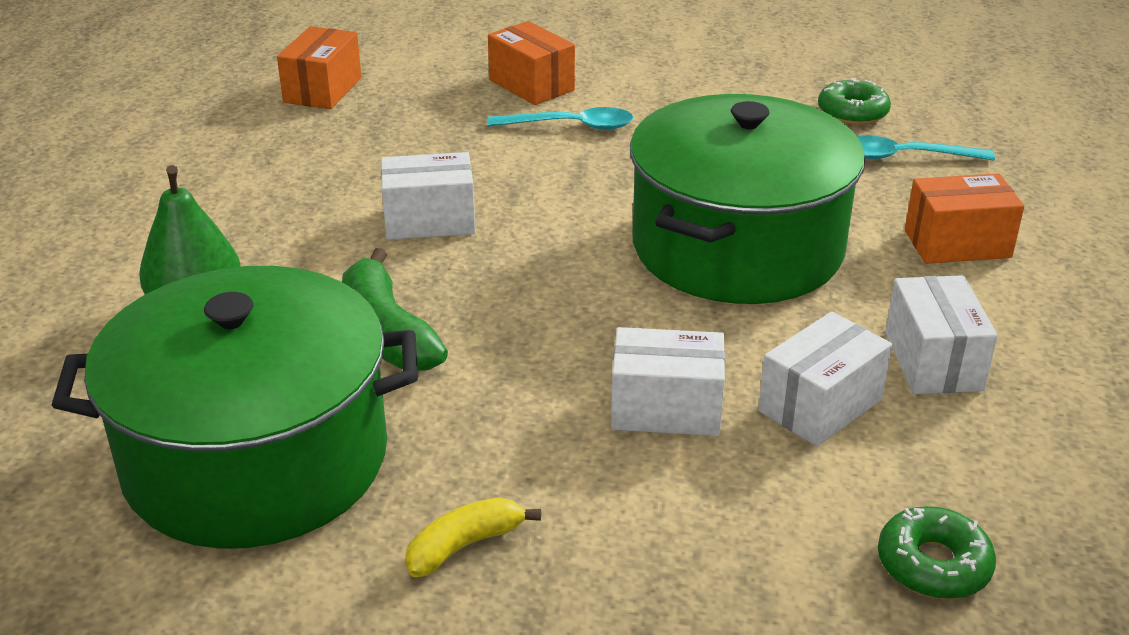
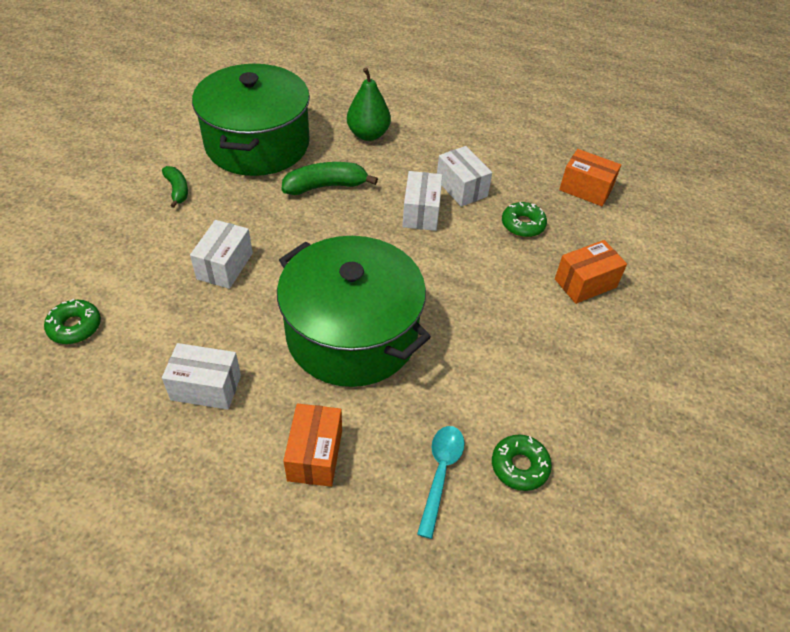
camera: 100 degrees right, 15 degrees up
yellow banana [405,497,541,577] -> green banana [162,166,188,208]
turquoise spoon [487,107,633,130] -> none
white box [758,312,892,446] -> white box moved to [437,146,492,207]
none -> green donut [502,202,547,237]

